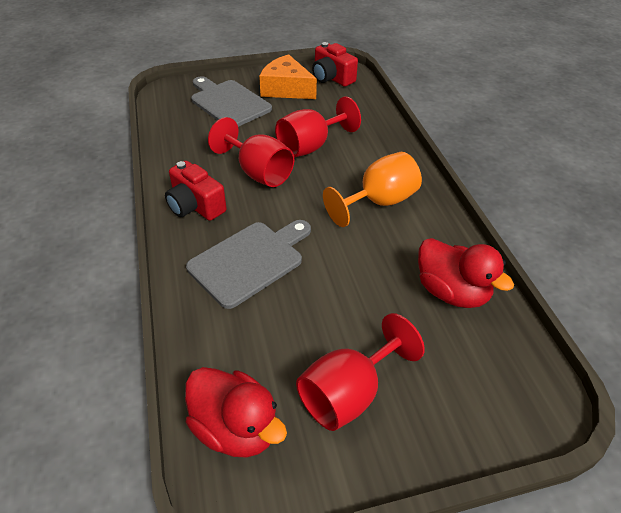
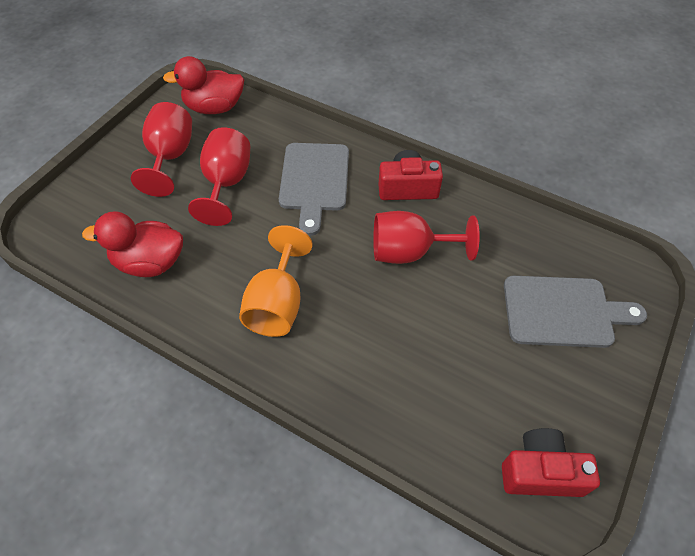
camera: 135 degrees right, 10 degrees up
orange cheese [259,54,317,99] -> none
red goblet [275,97,361,158] -> red goblet moved to [188,127,251,226]

